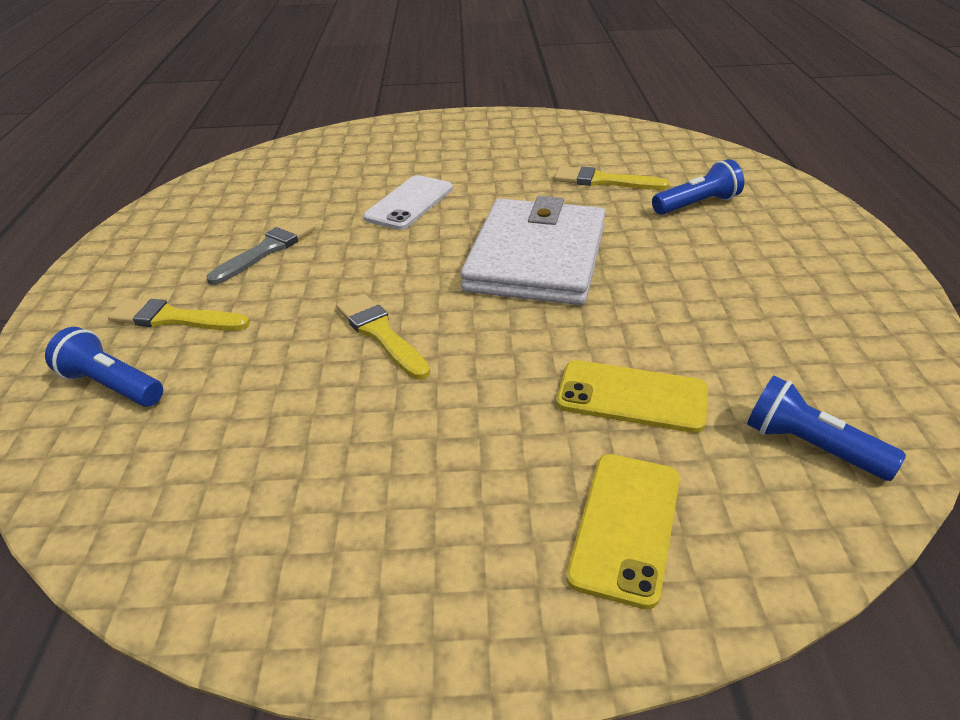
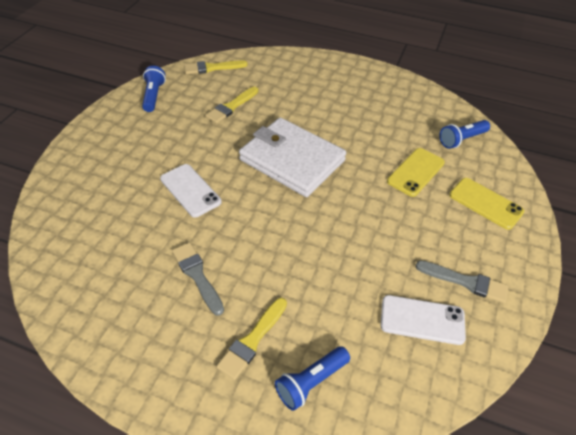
camera: 70 degrees left, 10 degrees up
yellow brush [336,294,430,380] -> yellow brush moved to [184,60,248,74]
blue flashlight [652,159,744,215] -> blue flashlight moved to [142,66,166,112]
none -> white phone [381,295,466,345]
none -> grey brush [415,261,509,303]

